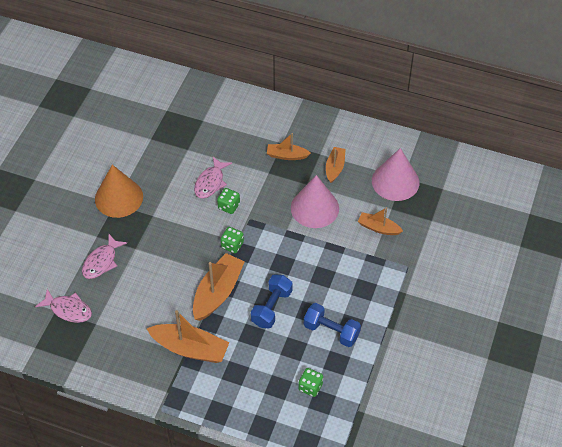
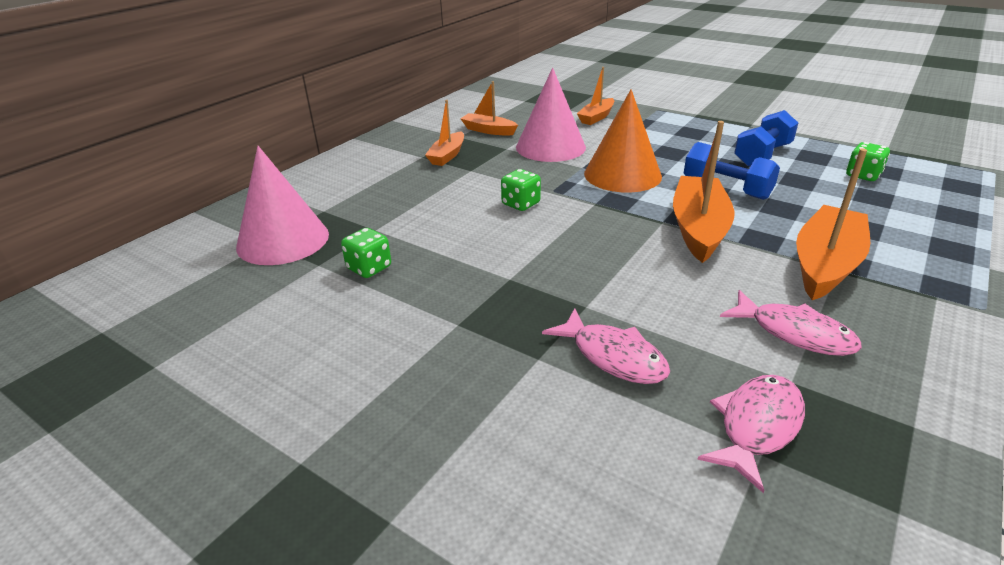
camera: 75 degrees left, 20 degrees down
orange cone [95,165,143,218] -> orange cone moved to [584,89,662,193]
orange boat [193,253,245,321] -> orange boat turned 60 degrees clockwise [673,121,734,263]
pink fish [194,157,232,199] -> pink fish moved to [720,290,862,356]
green dice [220,227,244,253] -> green dice moved to [341,228,391,278]
pink cone [372,148,419,201] -> pink cone moved to [236,146,329,265]

